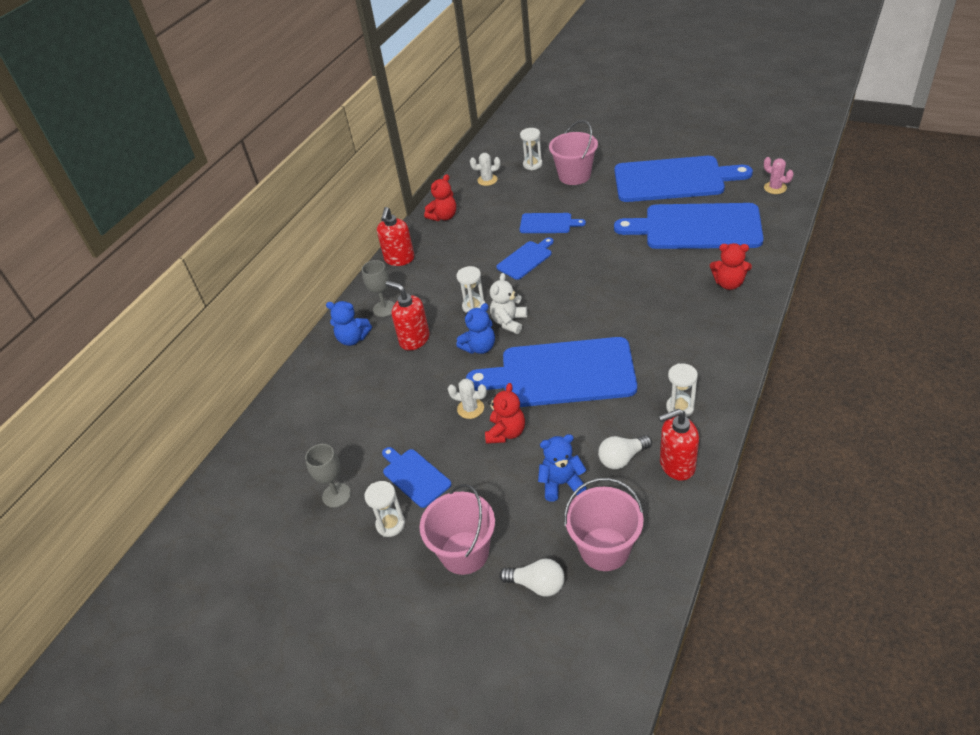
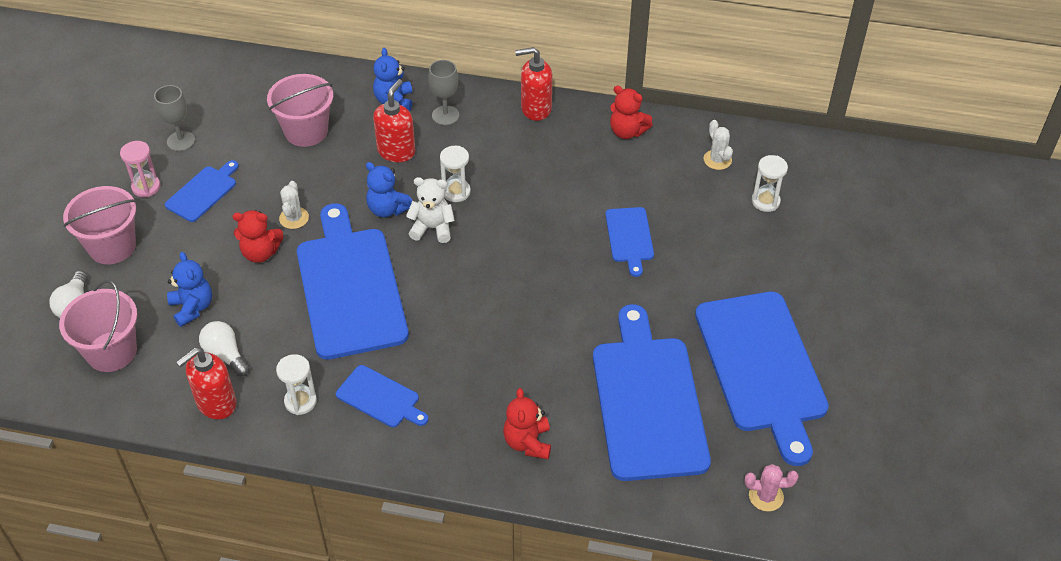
camera: 70 degrees right, 5 degrees up
white hourglass [364,481,405,537] -> pink hourglass [120,141,160,197]
blue cutting board [496,238,554,280] -> blue cutting board moved to [336,365,428,427]
pink bucket [549,120,598,185] -> pink bucket moved to [267,74,334,147]
red soap dispenser [659,409,699,481] -> red soap dispenser turned 105 degrees counterclockwise [176,348,236,419]
pink cactus [764,157,794,194] -> pink cactus turned 60 degrees clockwise [745,464,798,511]

